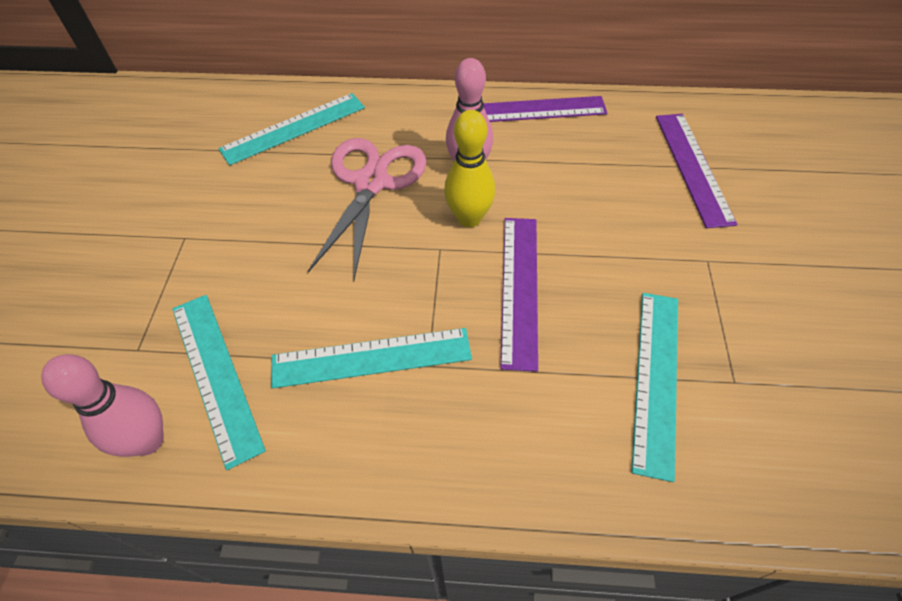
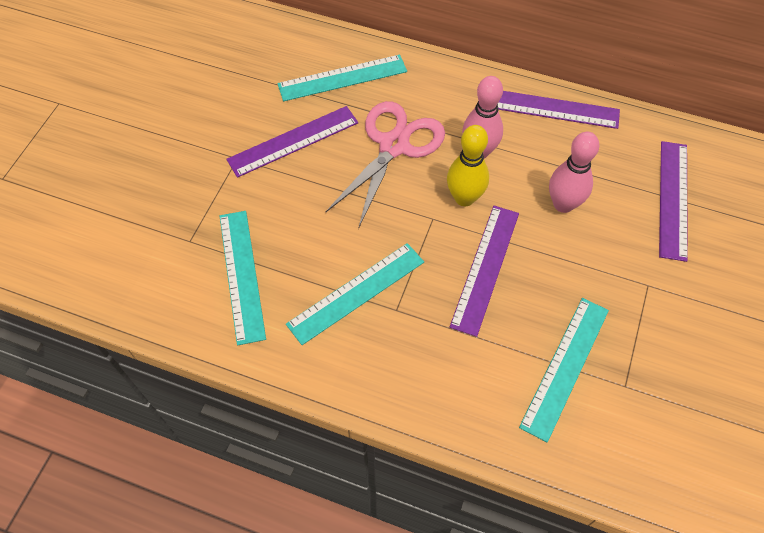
camera: 15 degrees right, 5 degrees up
pink bowling pin [41,354,164,457] -> pink bowling pin moved to [549,132,599,213]
turquoise ruler [271,328,472,388] -> turquoise ruler turned 45 degrees counterclockwise [286,243,424,345]
none -> purple ruler [226,106,358,178]

